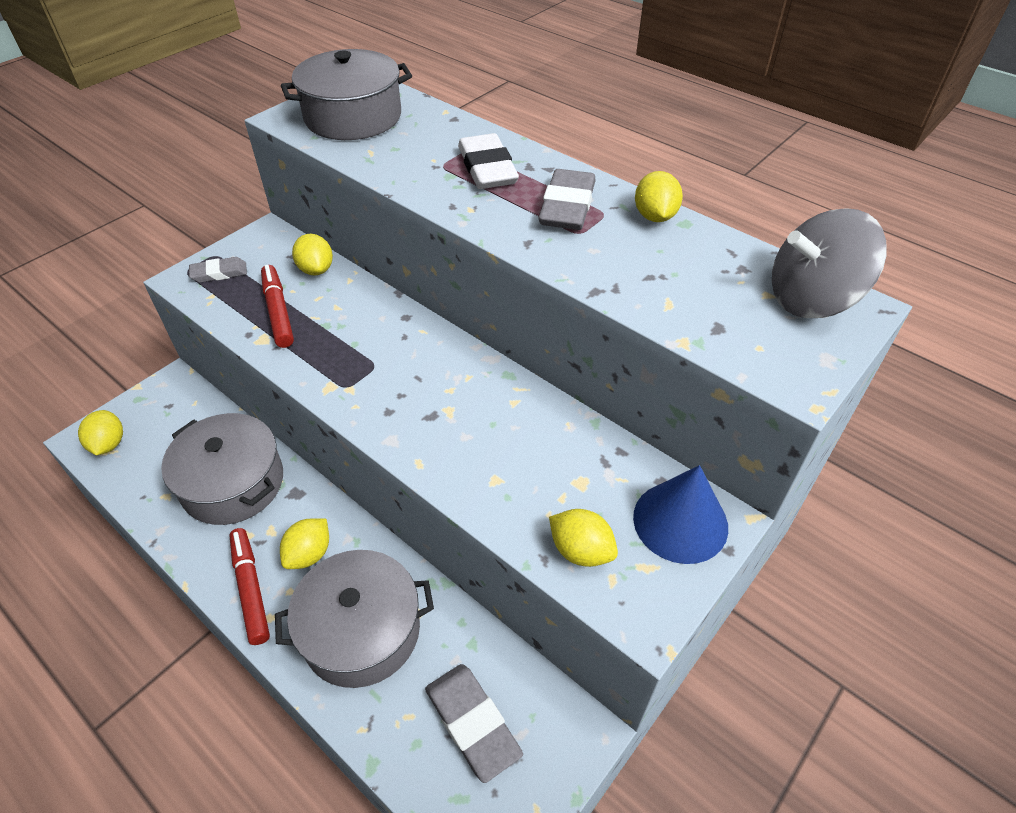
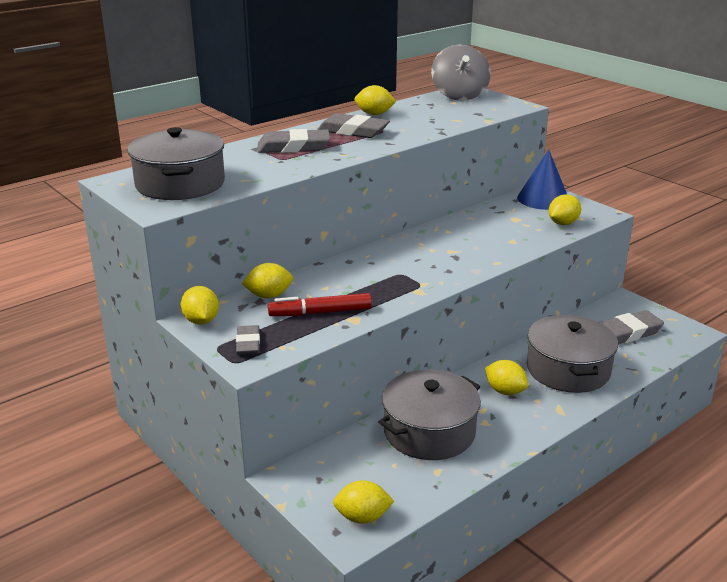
camera: 80 degrees left, 20 degrees down
red marker [229,528,270,645] -> none
white eraser [458,133,519,189] -> grey eraser [258,129,331,153]
none -> yellow lemon [181,286,219,325]

